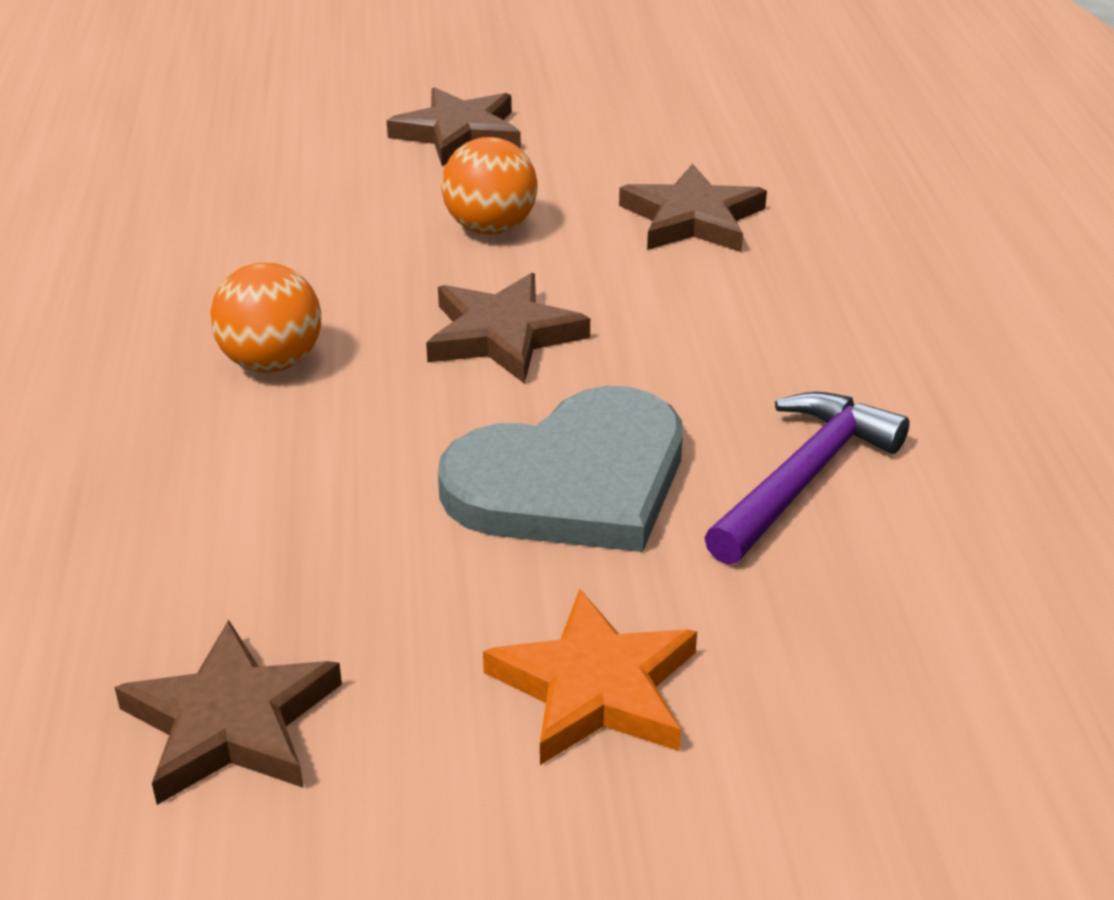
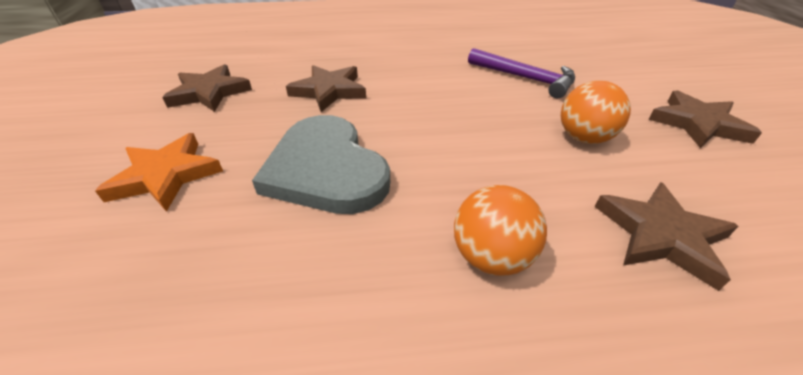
camera: 90 degrees right, 5 degrees up
orange ball [210,263,321,372] -> orange ball moved to [454,185,547,276]
brown star [426,273,590,384] -> brown star moved to [286,65,366,112]
purple hammer [704,392,909,565] -> purple hammer moved to [468,48,575,98]

